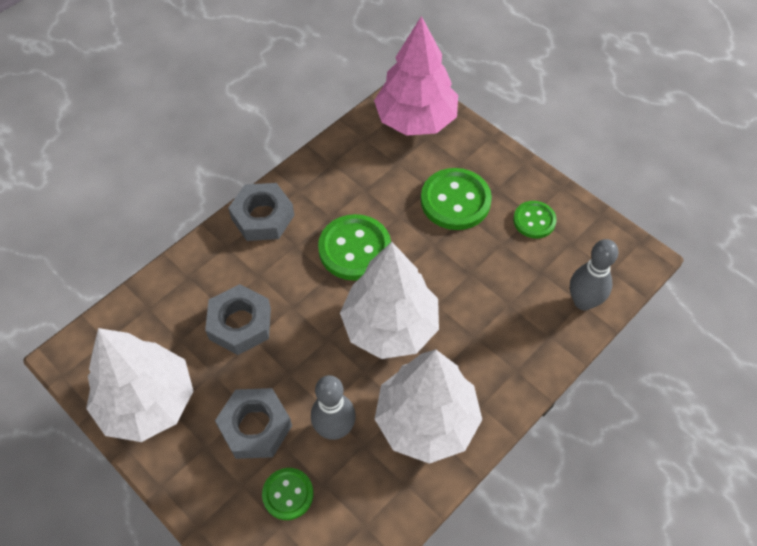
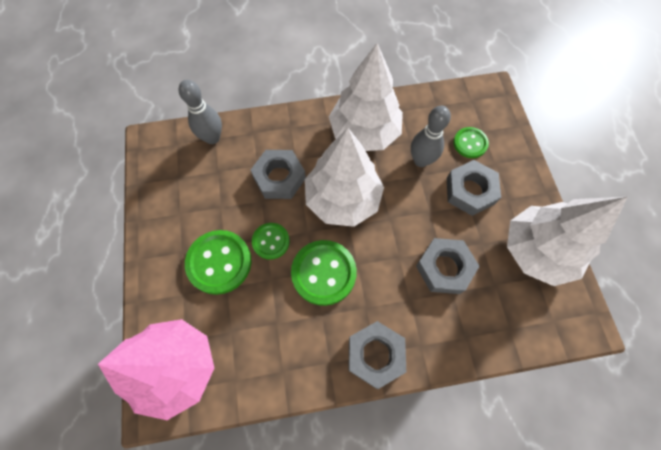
camera: 145 degrees left, 10 degrees up
green button [513,201,557,238] -> green button moved to [252,223,290,260]
none -> grey nut [251,150,306,199]

